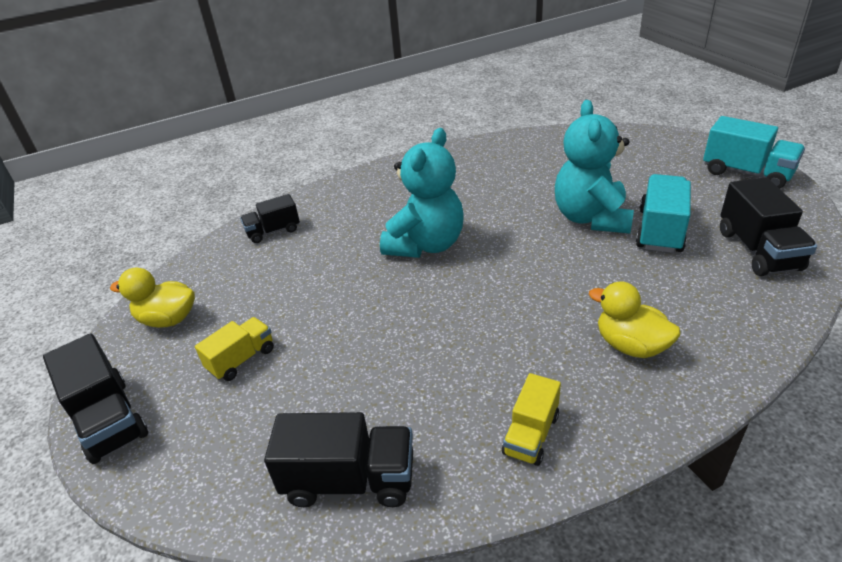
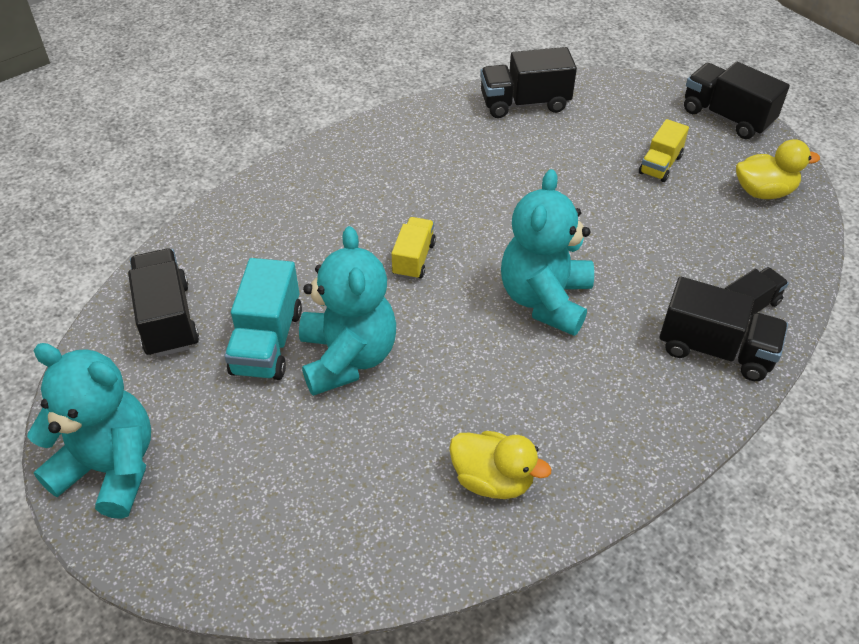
camera: 165 degrees right, 10 degrees up
yellow truck [502,373,561,466] -> yellow truck moved to [392,217,436,280]
yellow duck [589,281,681,358] -> yellow duck moved to [449,431,551,499]
turquoise truck [703,116,805,189] -> turquoise teddy bear [27,343,151,519]
none -> black truck [659,277,788,381]

